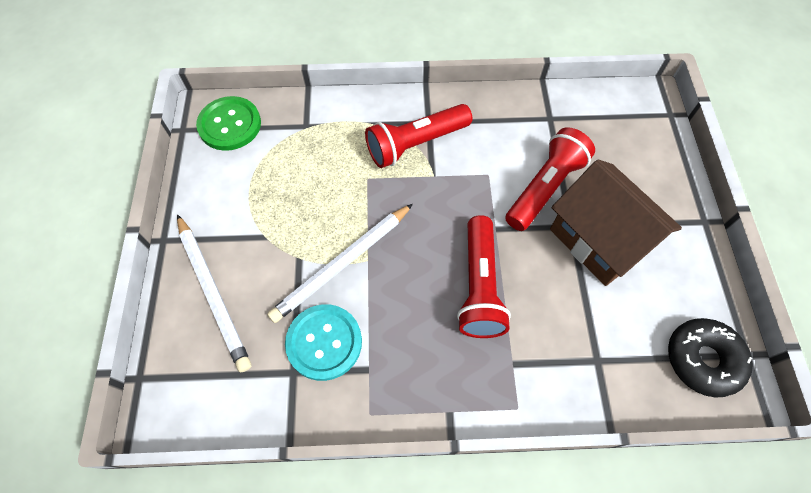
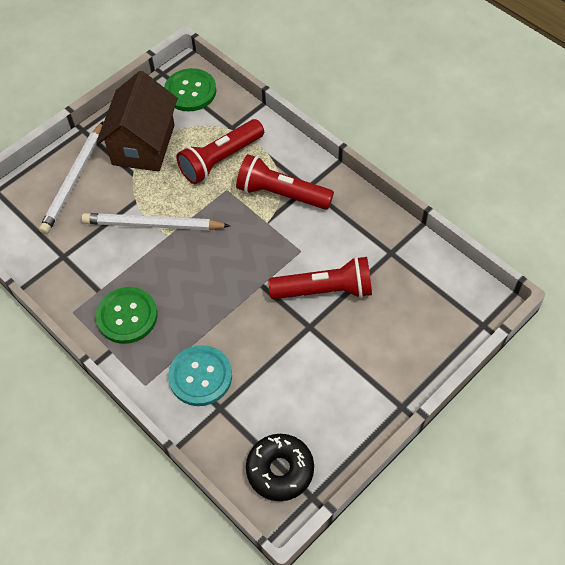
camera: 50 degrees right, 5 degrees down
turquoise button [285,304,362,381] -> turquoise button moved to [168,345,232,406]
red flashlight [457,215,511,338] -> red flashlight moved to [176,119,264,184]
brown house [550,159,682,286] -> brown house moved to [96,71,178,172]
none -> green button [96,287,157,344]

